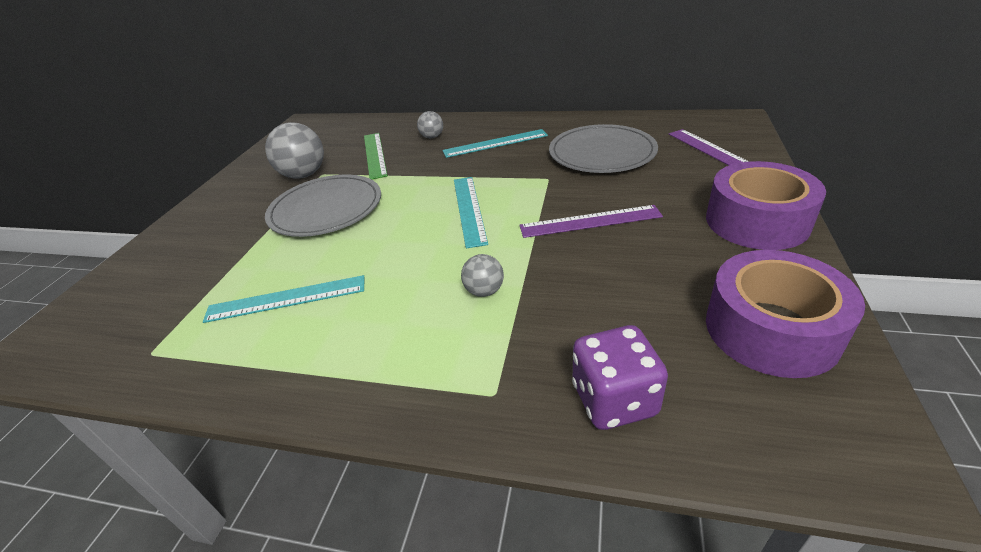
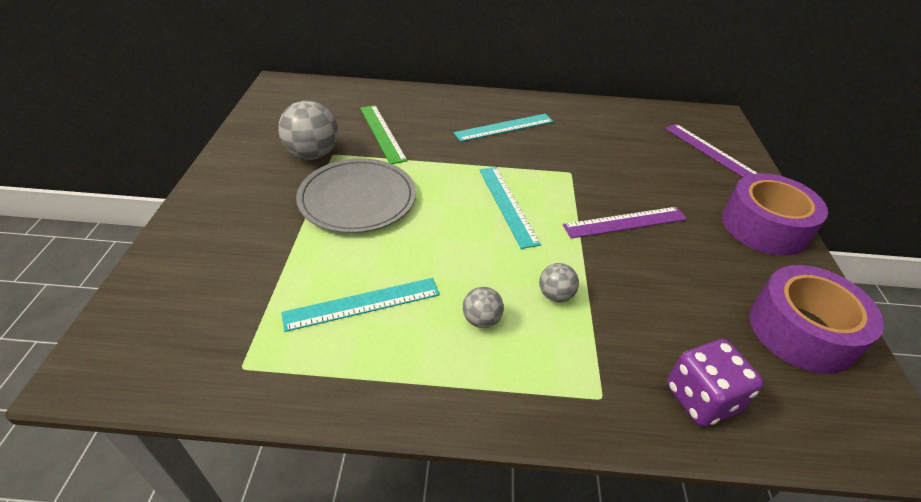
camera: 15 degrees left, 5 degrees up
grey ball [417,111,443,138] -> grey ball moved to [463,287,504,328]
grey plate [549,124,658,173] -> none

